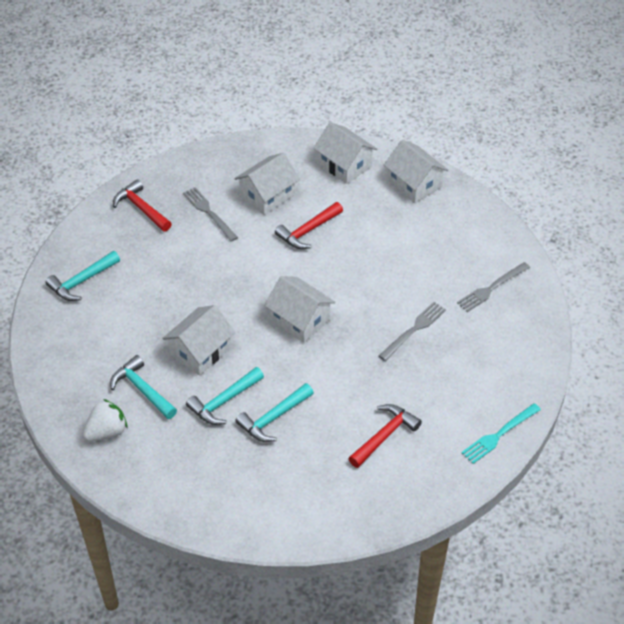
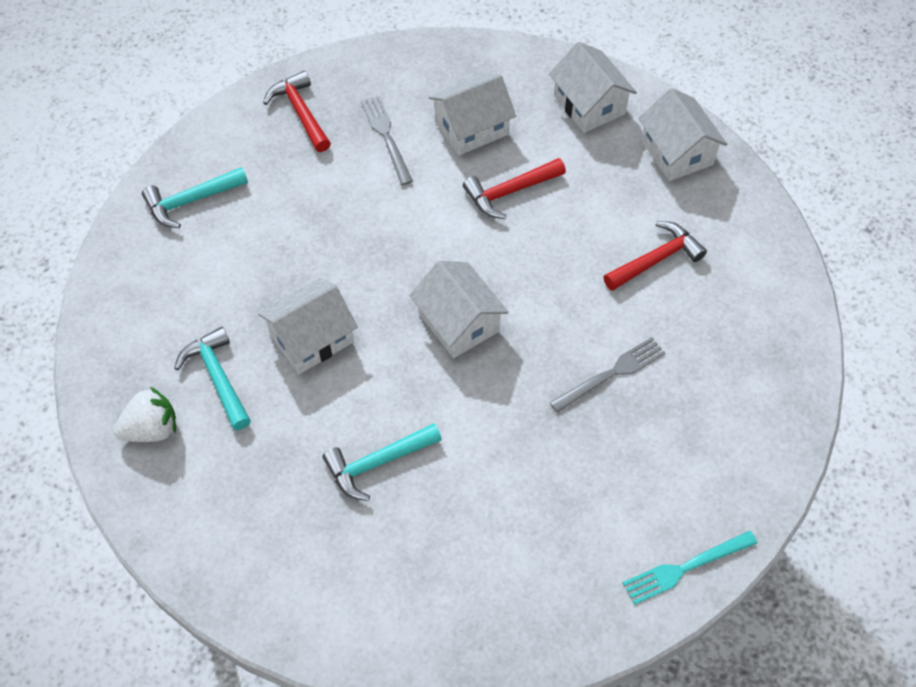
camera: 15 degrees right, 10 degrees up
turquoise hammer [186,367,264,425] -> none
red hammer [348,404,422,468] -> red hammer moved to [603,221,707,291]
grey fork [457,262,530,312] -> none

